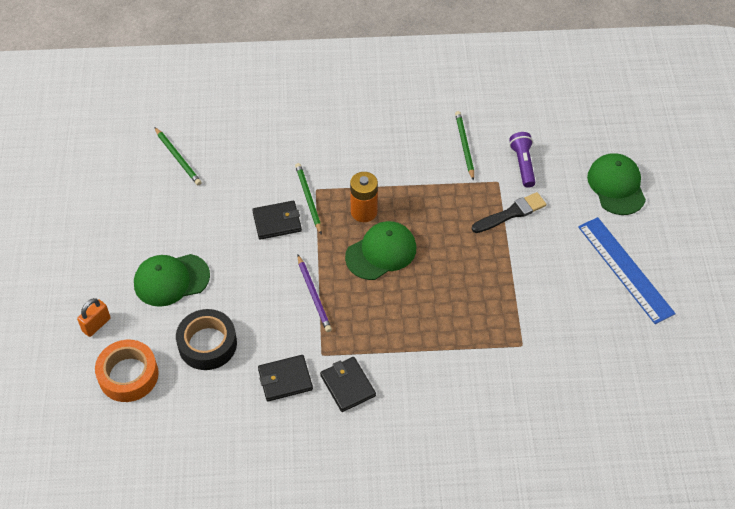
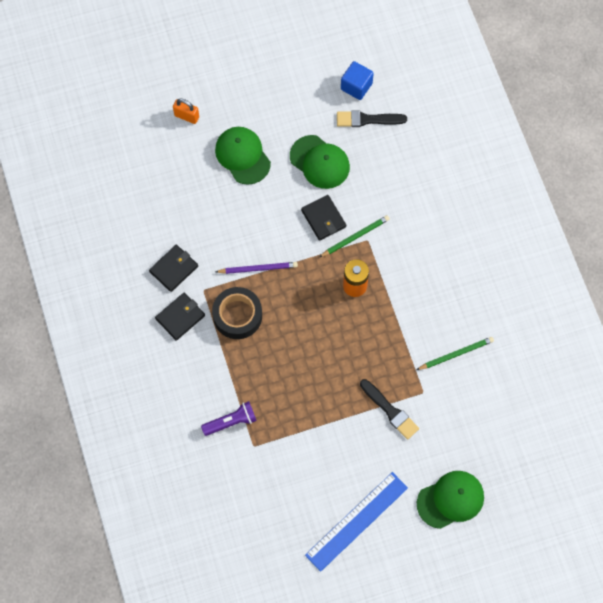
camera: 75 degrees right, 15 degrees up
orange tape [95,340,159,402] -> none
green pencil [154,127,202,185] -> black brush [337,111,407,127]
black tape [176,309,237,370] -> black tape moved to [212,287,262,339]
black wallet [258,355,313,401] -> black wallet turned 75 degrees clockwise [149,245,198,292]
purple pencil [298,255,332,332] -> purple pencil turned 150 degrees counterclockwise [216,262,298,274]
green cap [345,221,416,280] -> green cap moved to [290,135,350,189]
purple flashlight [509,132,536,188] -> purple flashlight moved to [201,401,257,436]
none -> blue cube [341,61,374,100]

